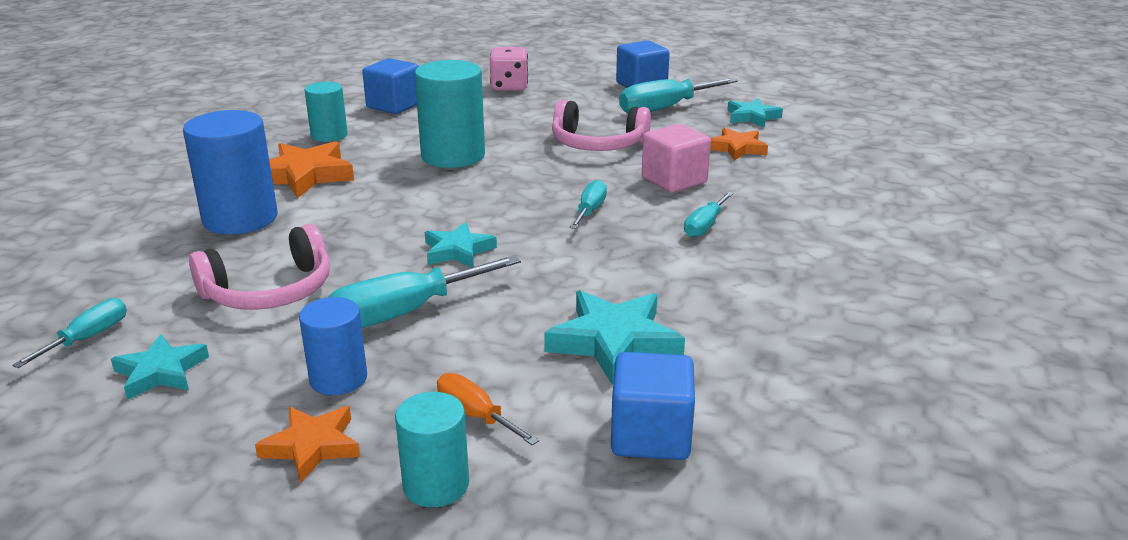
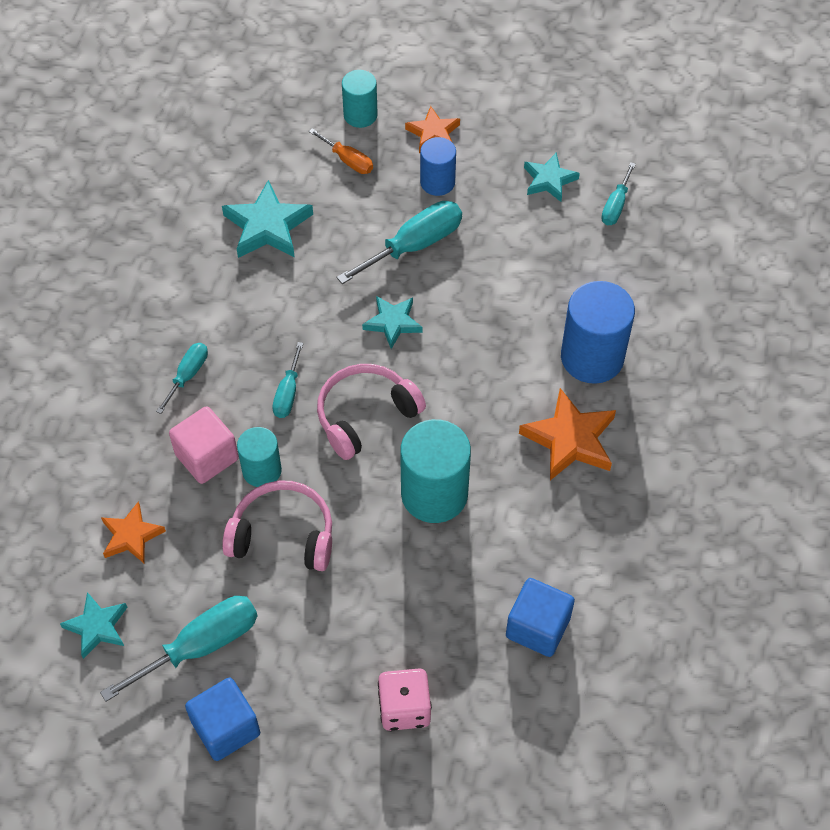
camera: 175 degrees right, 30 degrees up
pink headphones [189,224,330,310] -> pink headphones moved to [317,364,426,460]
turquoise cylinder [304,82,348,142] -> turquoise cylinder moved to [237,427,282,487]
blue cube [611,352,695,460] -> none

